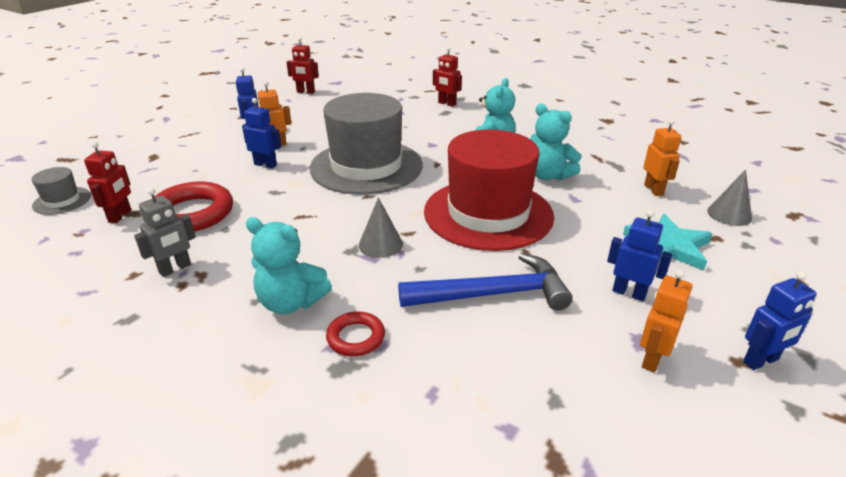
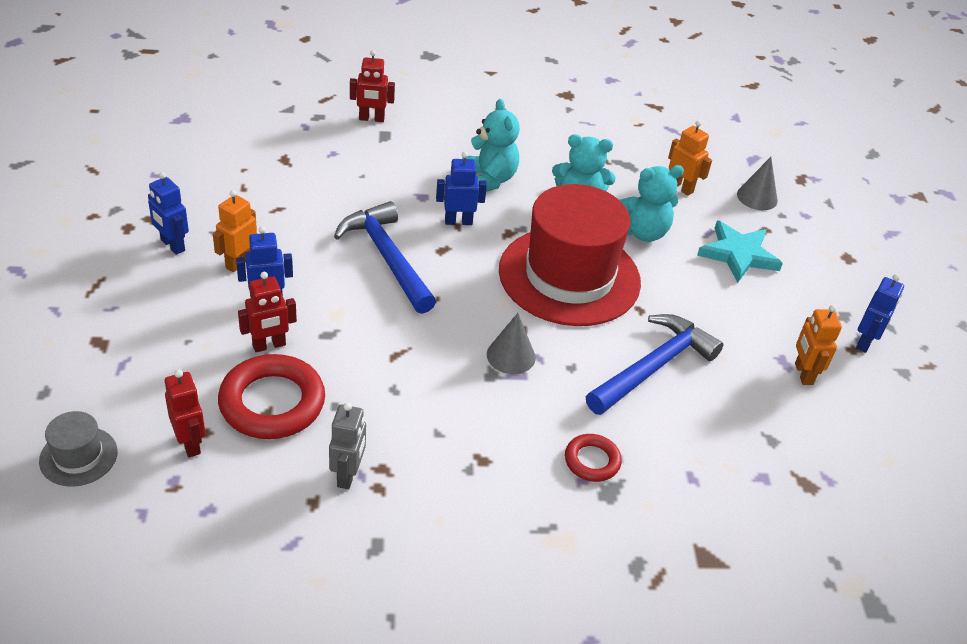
camera: 40 degrees left, 10 degrees up
turquoise teddy bear [246,217,332,314] -> turquoise teddy bear moved to [619,165,684,242]
red robot [287,37,319,94] -> red robot moved to [238,272,297,352]
grey hat [310,93,423,195] -> blue hammer [334,201,436,314]
blue robot [607,210,672,301] -> blue robot moved to [436,152,487,225]

